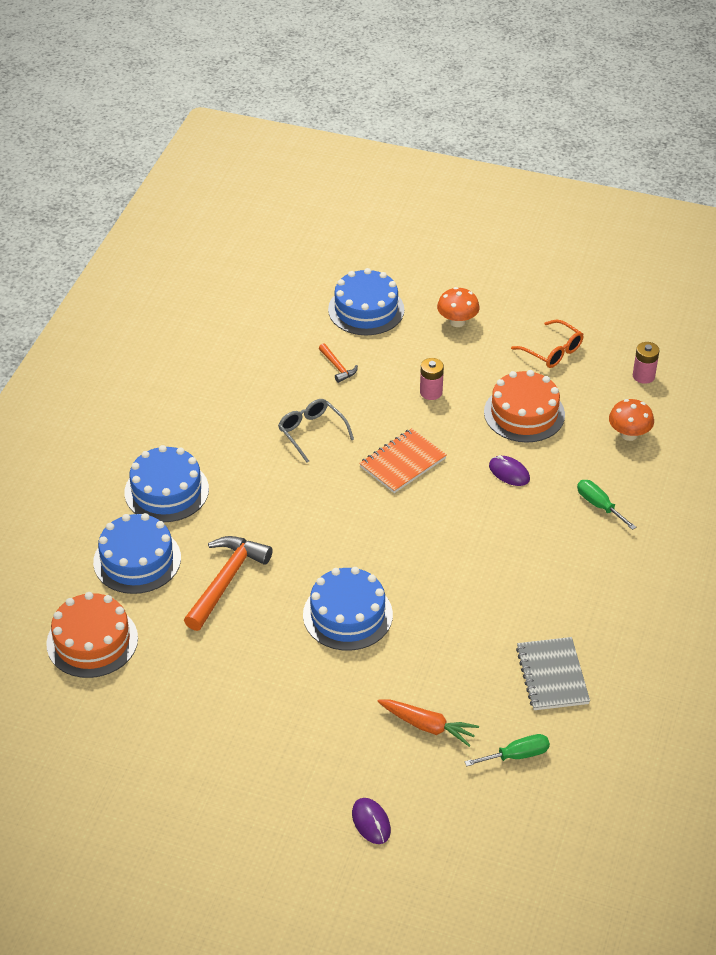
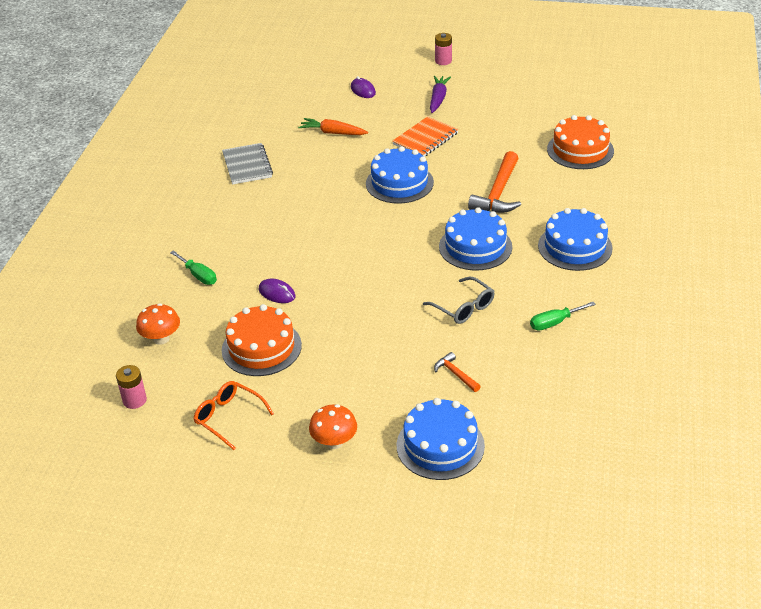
camera: 175 degrees right, 5 degrees down
blue cake [93,513,181,594] -> blue cake moved to [439,207,512,270]
orange notebook [359,428,447,493] -> orange notebook moved to [392,116,459,157]
pink battery [420,358,444,400] -> pink battery moved to [435,33,452,65]
green screwdriver [465,734,550,766] -> green screwdriver moved to [530,302,596,331]
none -> purple carrot [430,76,451,113]

